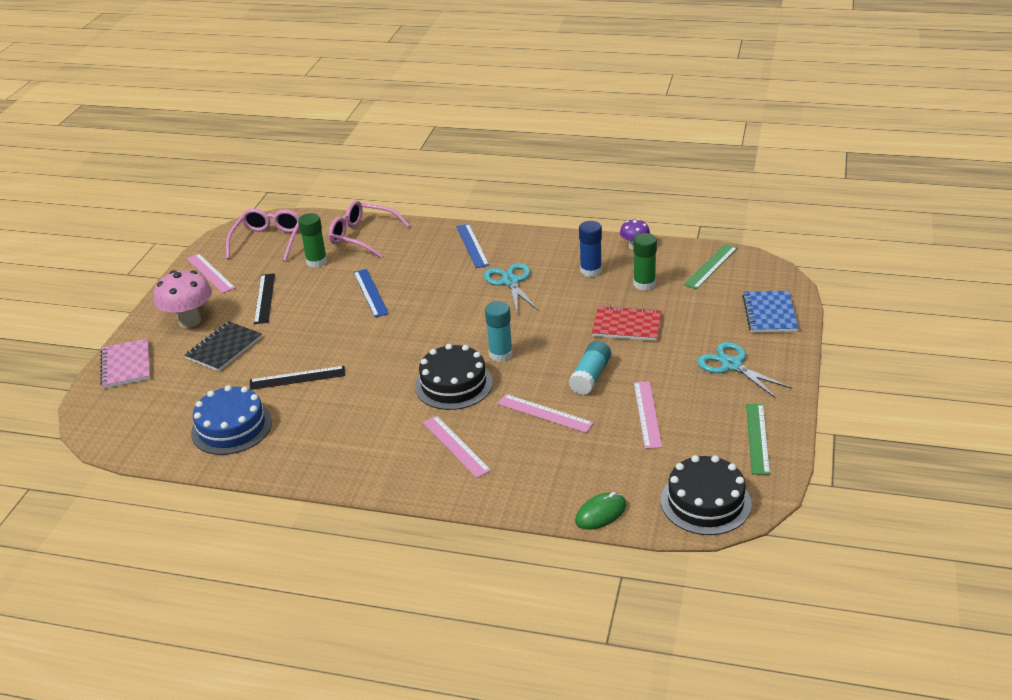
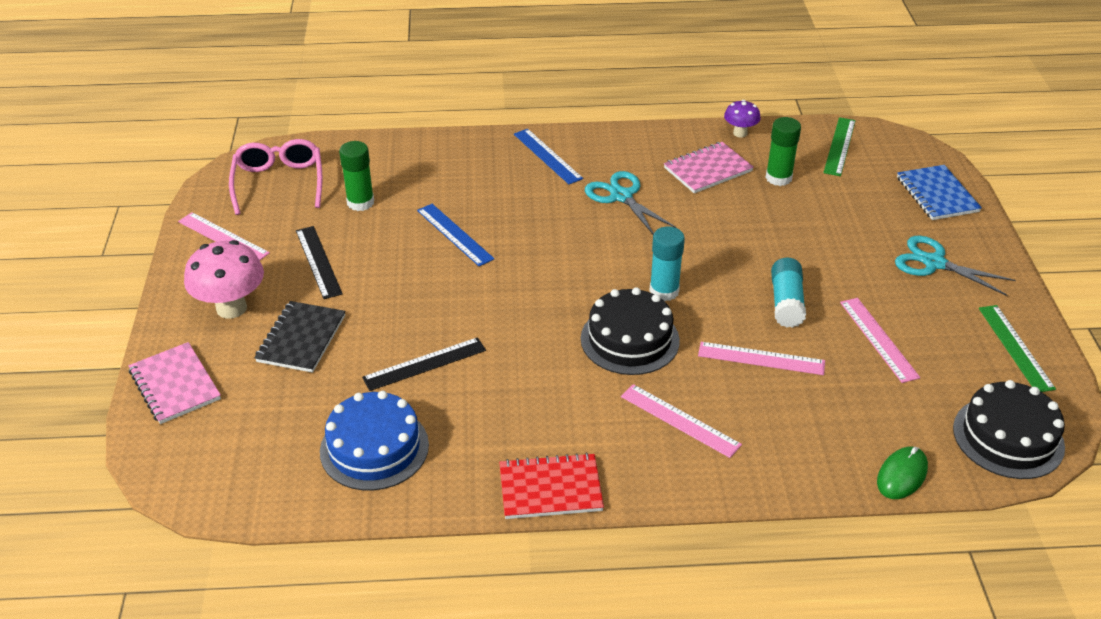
camera: 20 degrees left, 5 degrees up
pink glasses [329,201,410,258] -> none
blue glue stick [579,221,602,277] -> pink notebook [664,142,754,193]
red notebook [592,305,662,341] -> red notebook moved to [499,453,604,519]

